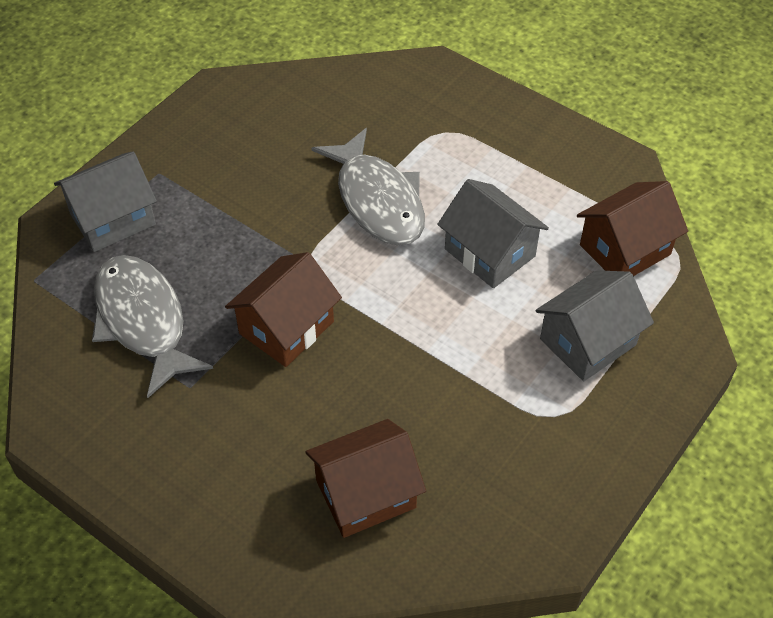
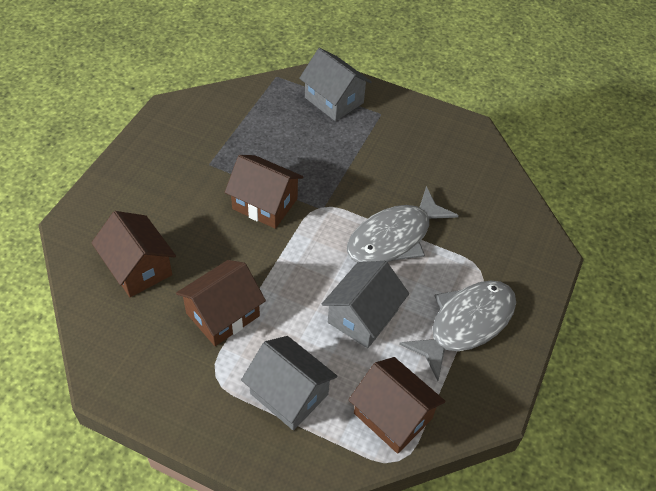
camera: 75 degrees right, 0 degrees up
grey fish [92,255,213,398] -> grey fish moved to [399,280,516,381]
none -> brown house [176,260,266,346]

